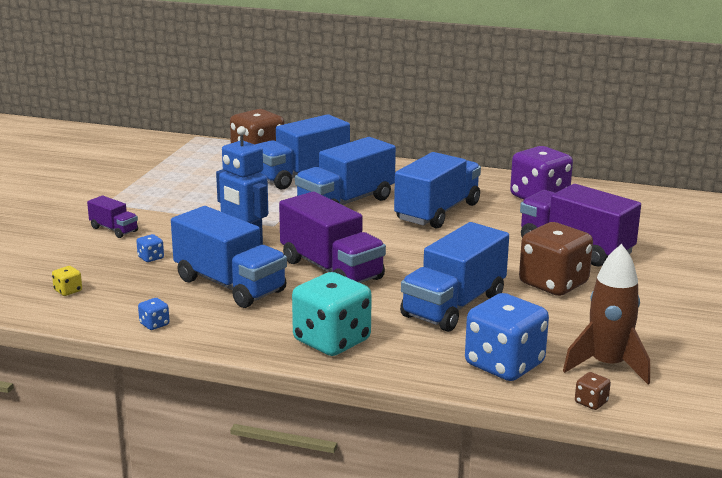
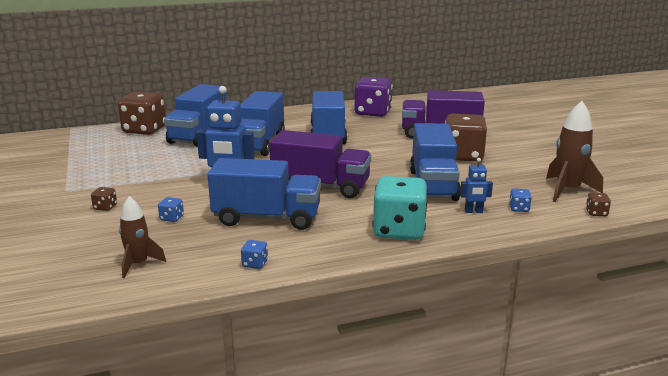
camera: 35 degrees left, 0 degrees up
yellow dice [52,266,82,296] -> brown rocket [119,196,166,278]
purple truck [87,196,138,238] -> brown dice [91,187,117,211]
blue dice [465,293,549,381] -> blue dice [509,188,532,212], size x0.40
none -> blue robot [460,158,493,213]

